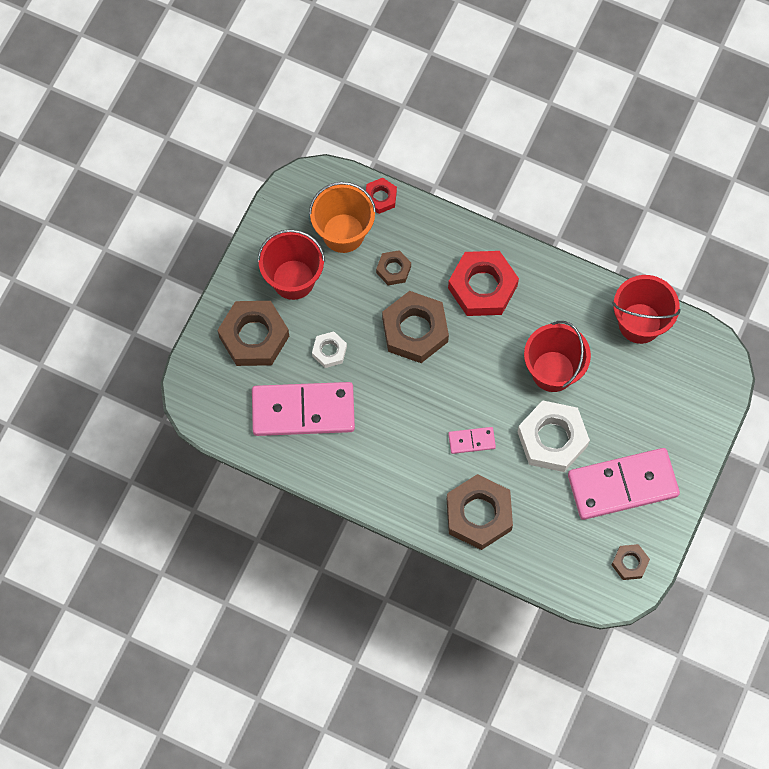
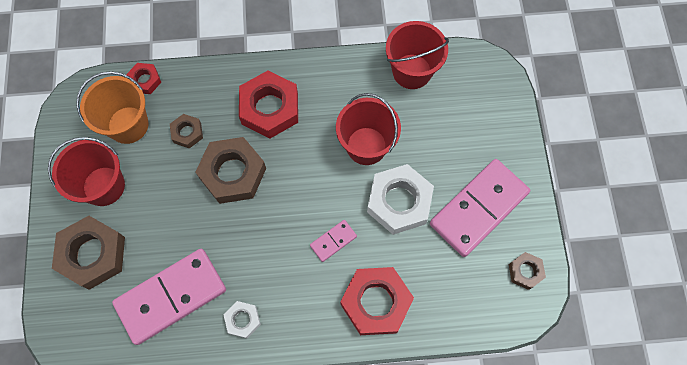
camera: 30 degrees left, 0 degrees up
white nut [312,331,347,368] -> white nut moved to [223,301,261,338]
brown nut [447,474,513,550] -> red nut [340,267,414,335]

